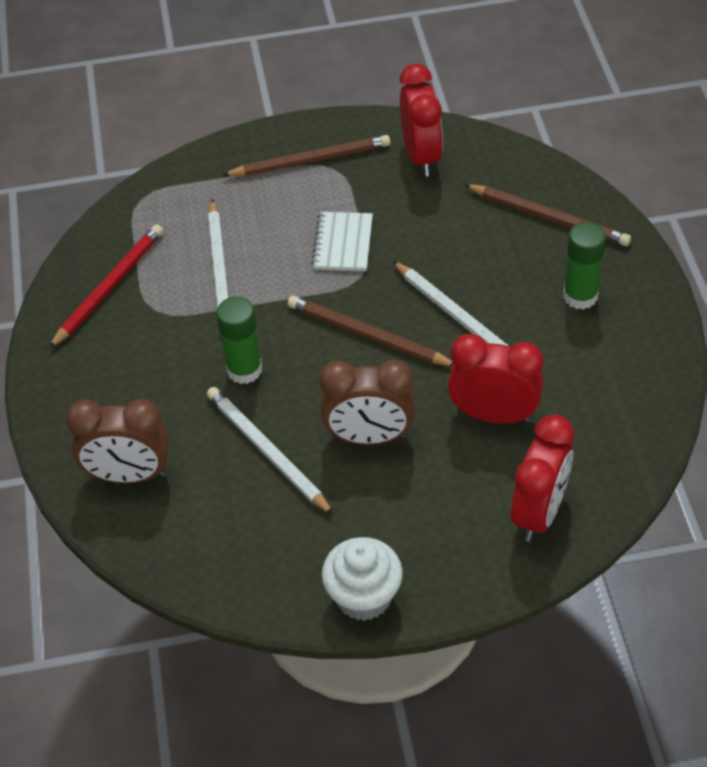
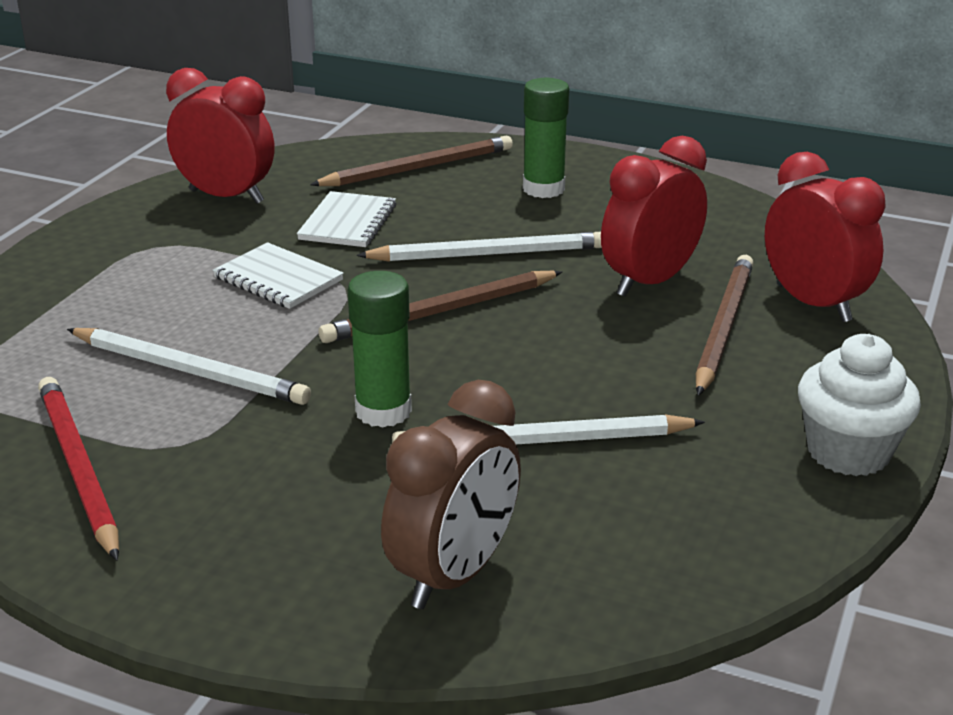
camera: 60 degrees left, 20 degrees down
brown pencil [222,135,390,176] -> brown pencil moved to [696,255,754,396]
brown clock [319,360,415,445] -> none
none -> white notebook [297,191,396,247]

